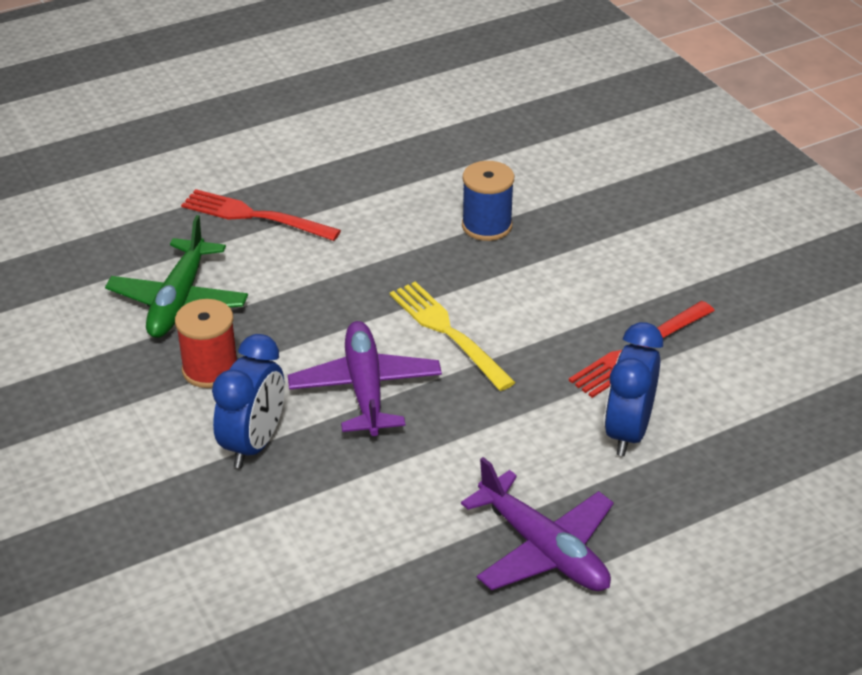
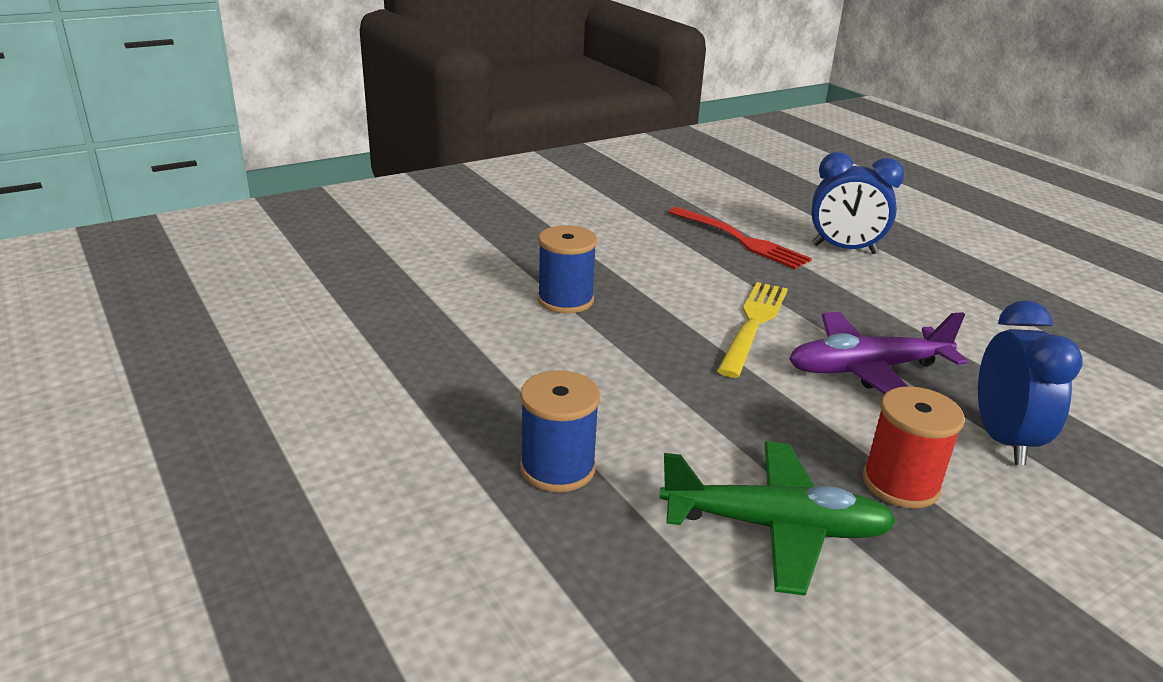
camera: 95 degrees left, 10 degrees down
red fork [181,189,341,241] -> blue spool [520,370,600,492]
blue clock [212,334,285,468] -> blue clock turned 75 degrees clockwise [978,300,1082,465]
yellow fork [390,281,516,391] -> yellow fork turned 150 degrees clockwise [717,282,788,378]
purple plane [461,457,614,591] -> none

